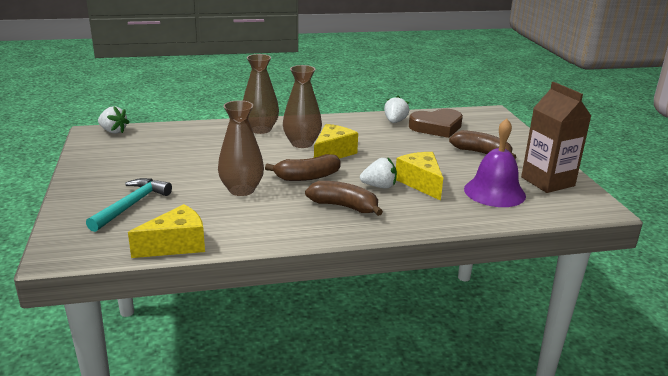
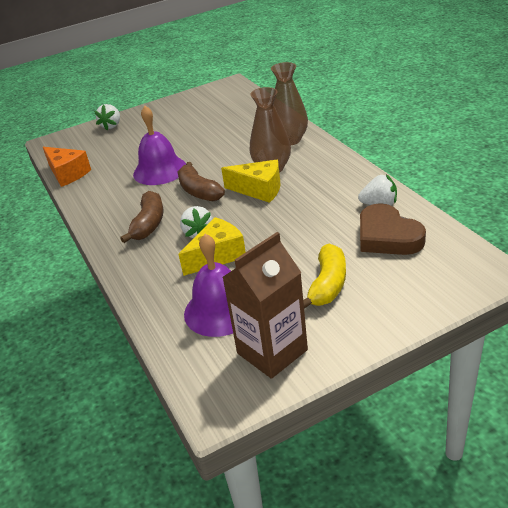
camera: 80 degrees right, 10 degrees up
turquoise hammer [86,178,172,232] -> none
white strawberry [98,106,130,134] -> white strawberry moved to [94,104,120,131]
yellow cheese [128,204,205,258] -> orange cheese [43,147,91,187]
brown vase [218,100,264,196] -> purple bell [133,106,186,185]
brown banana [449,130,517,159] -> yellow banana [303,244,346,308]

